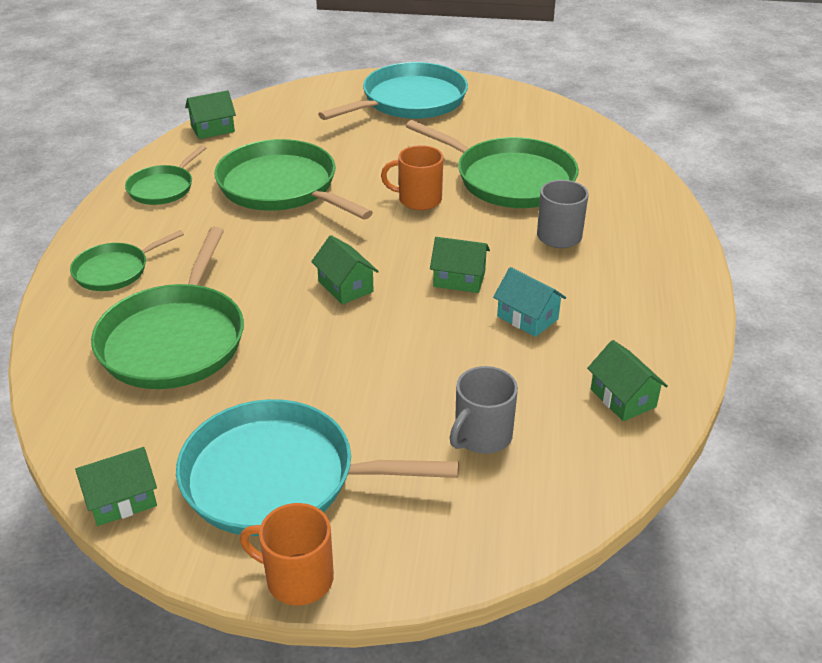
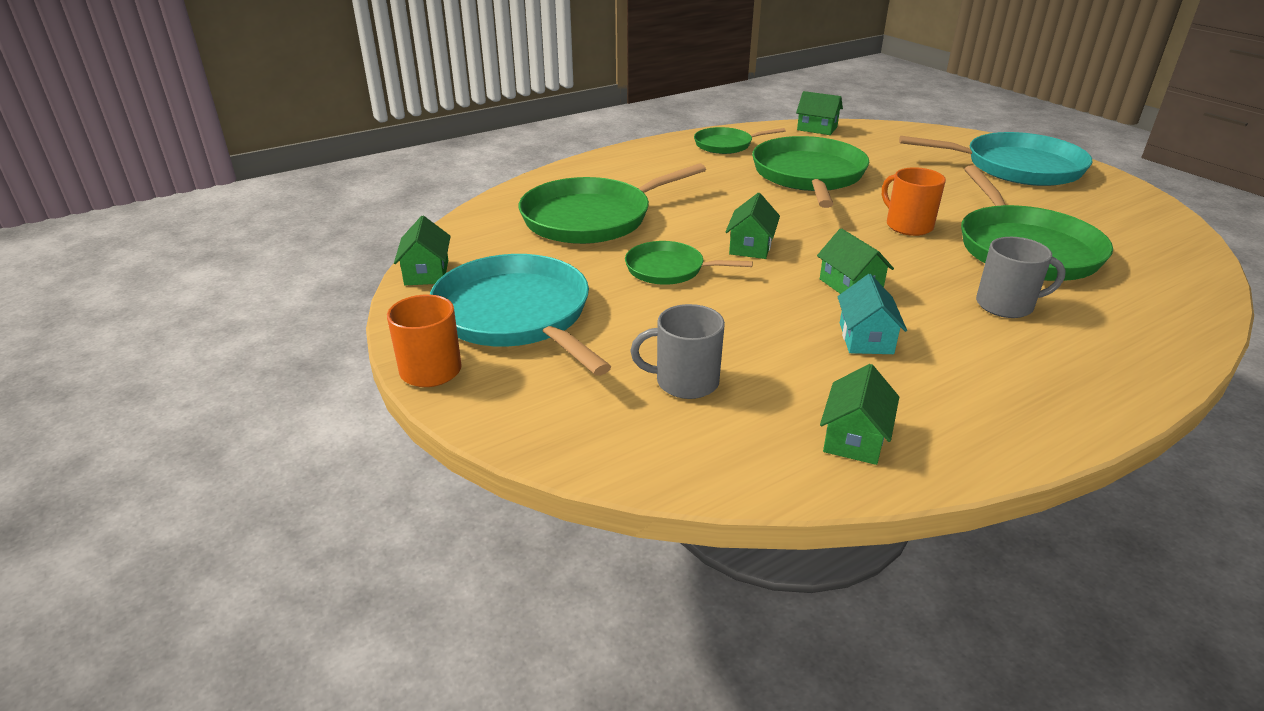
camera: 50 degrees right, 5 degrees down
green pan [70,230,184,291] -> green pan moved to [625,241,753,285]
green house [75,447,157,526] -> green house turned 60 degrees clockwise [394,216,451,285]

